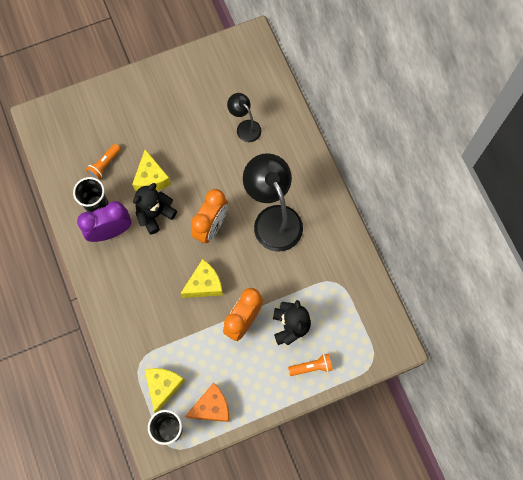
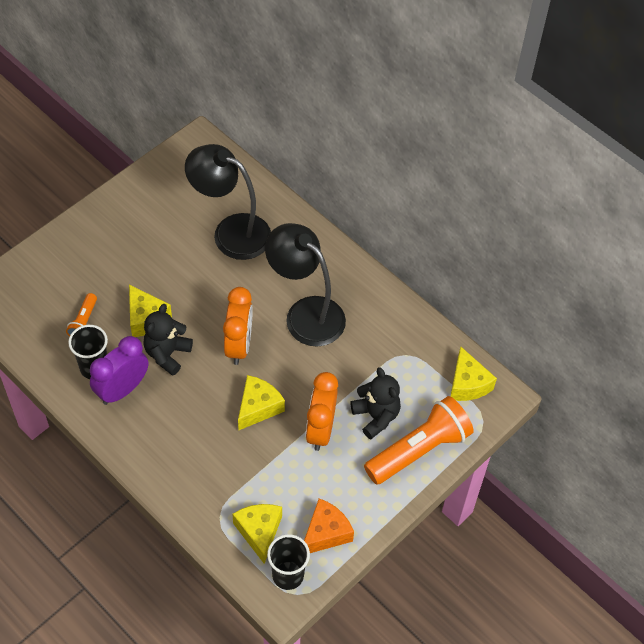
camera: 25 degrees left, 15 degrees down
black lamp [227,93,261,142] -> black lamp [185,144,271,260], size x1.90
orange flashlight [288,353,333,376] -> orange flashlight [364,396,474,484], size x2.12
none -> yellow cheese [450,346,497,401]

